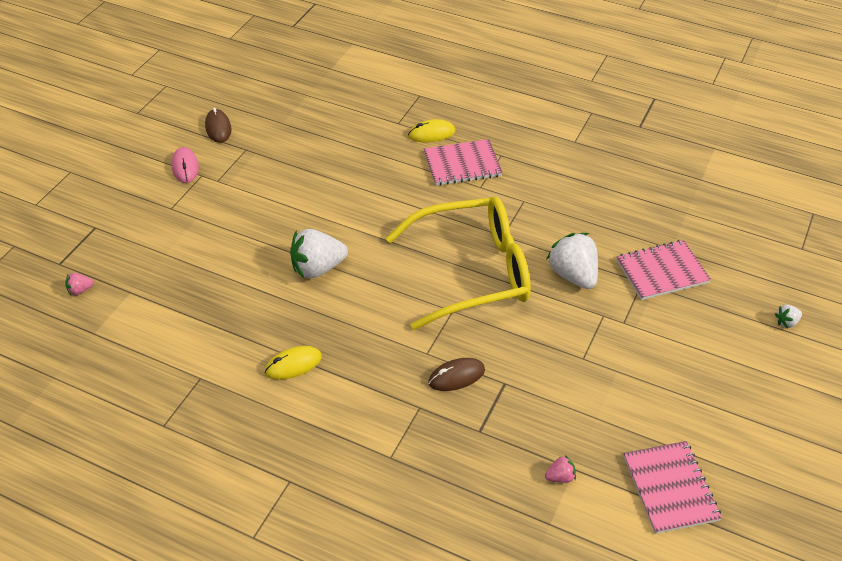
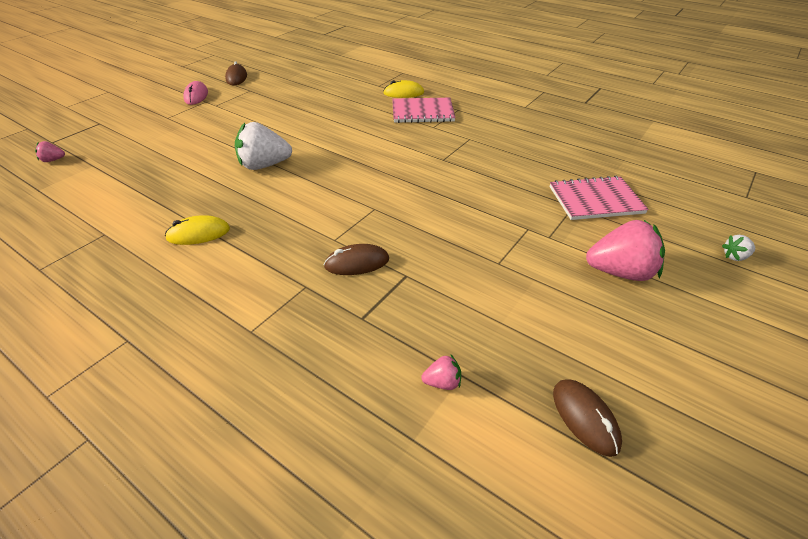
camera: 10 degrees right, 5 degrees down
yellow glasses [386,197,531,330] -> none
white strawberry [547,233,598,289] -> none
pink notebook [624,441,722,534] -> brown mouse [553,379,622,457]
none -> pink strawberry [586,220,665,281]

